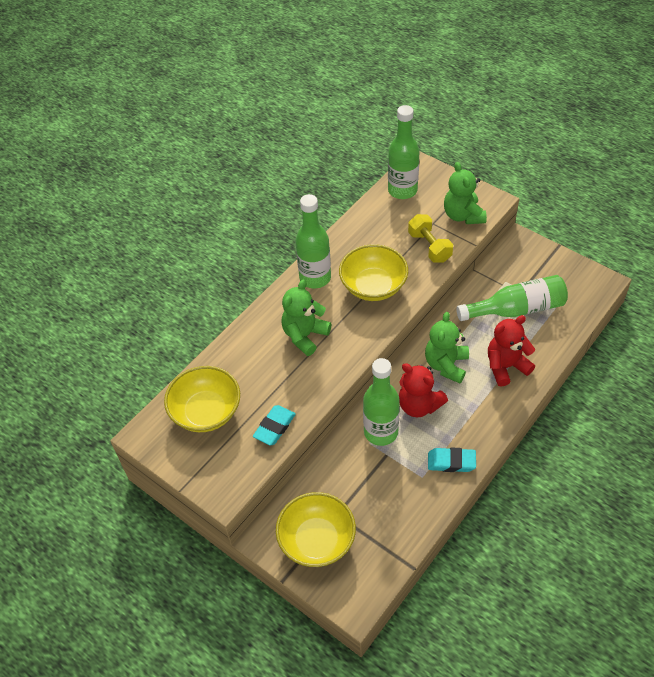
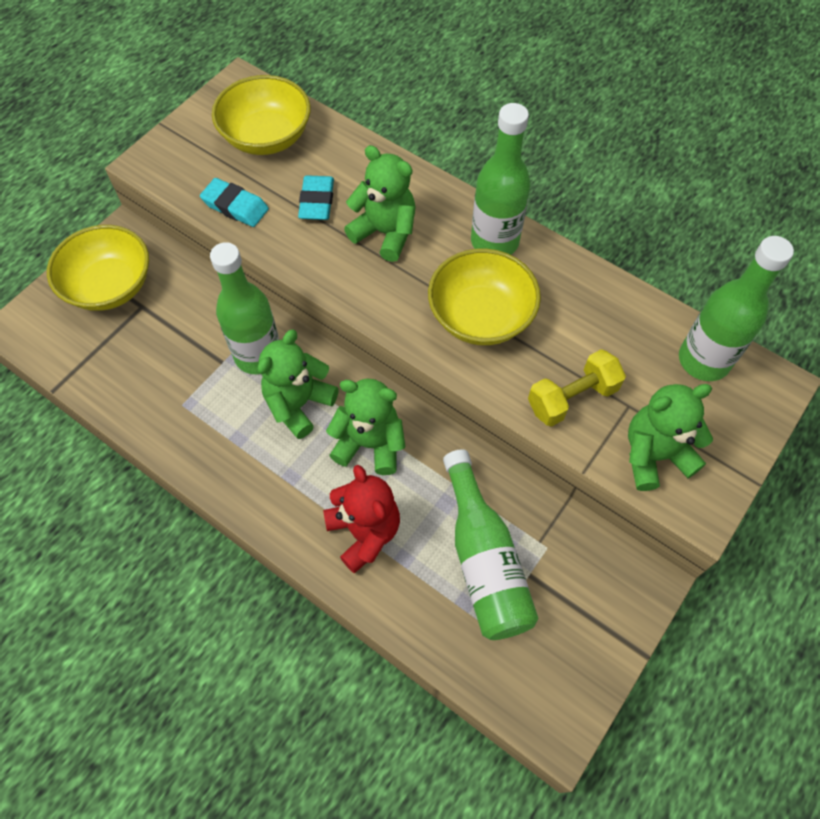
camera: 85 degrees right, 10 degrees up
red teddy bear [399,363,448,417] -> green teddy bear [258,330,339,439]
turquoise eraser [428,447,476,472] -> turquoise eraser moved to [298,175,334,220]

